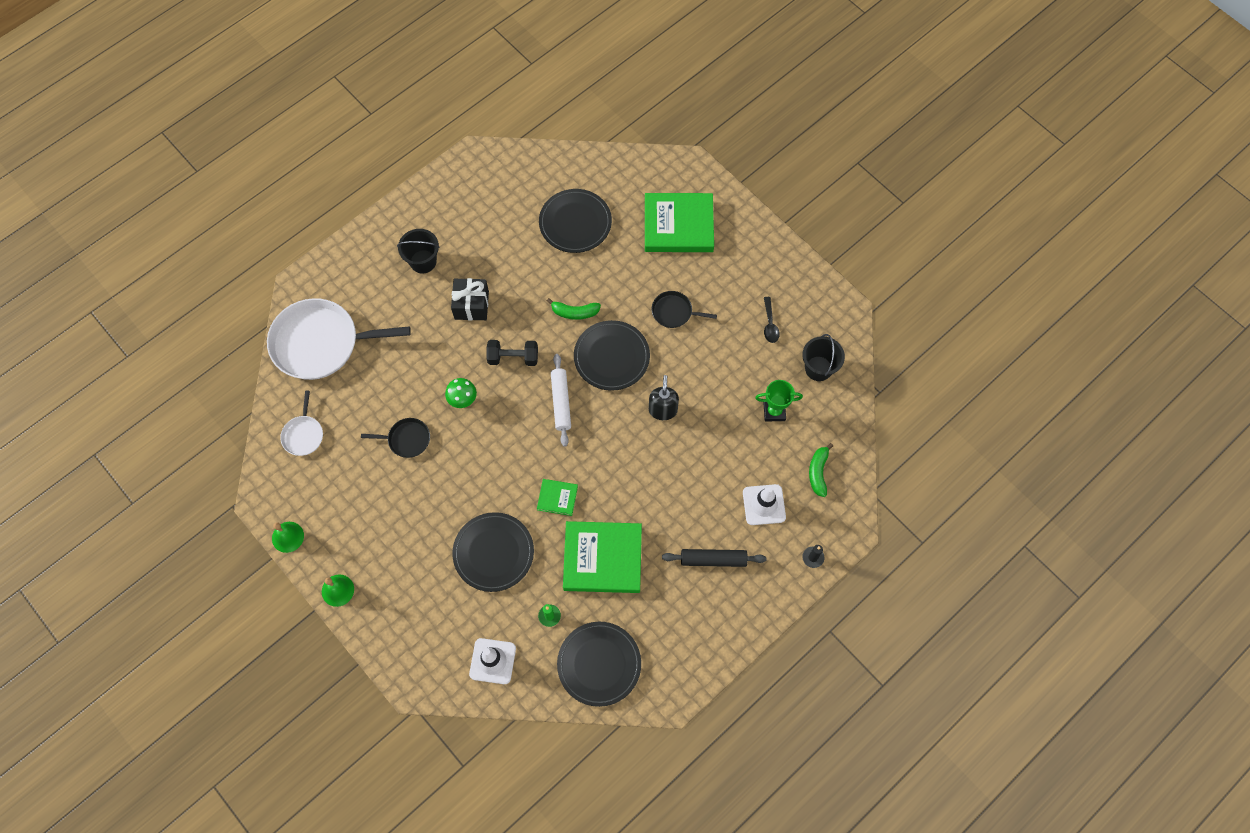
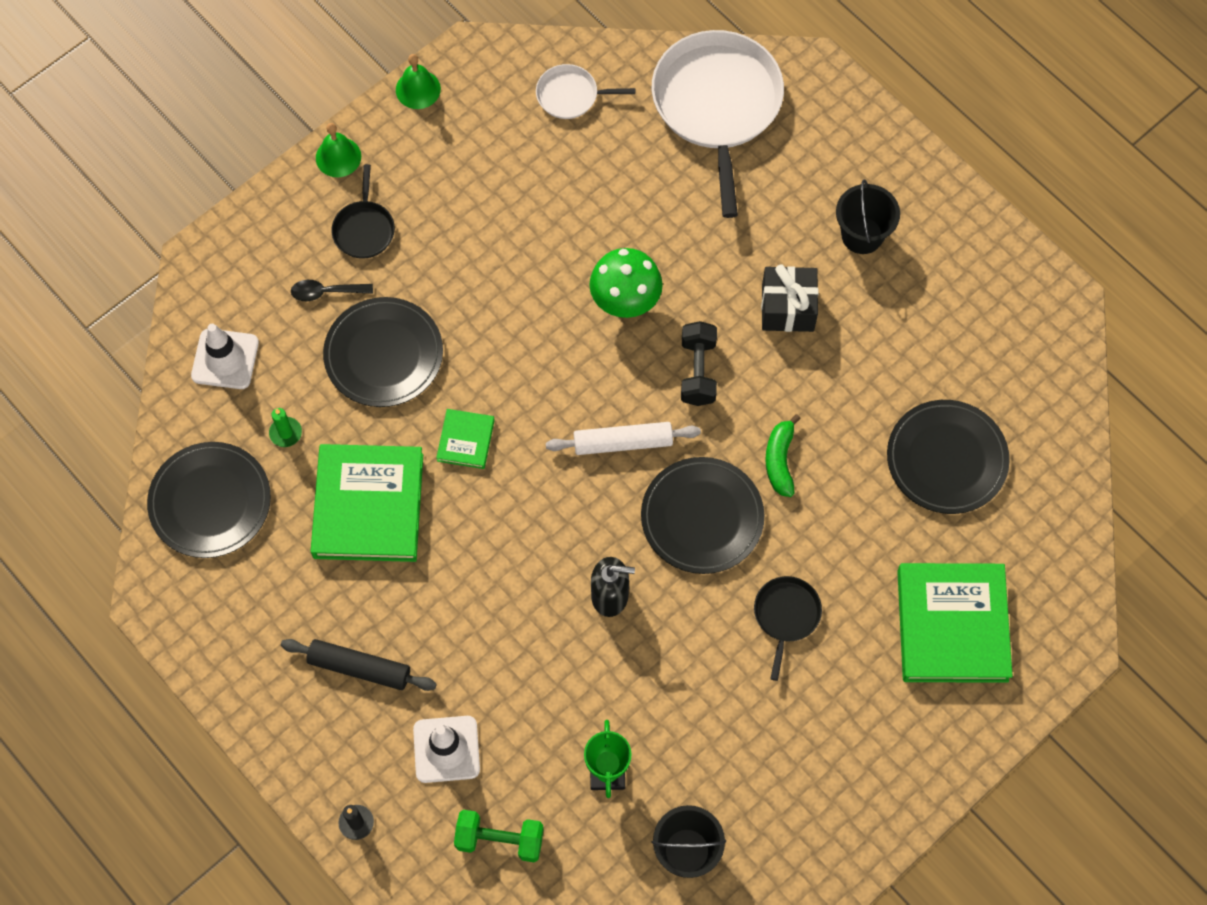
camera: 90 degrees right, 0 degrees up
black pan [361,418,430,458] -> black pan moved to [331,164,395,259]
green mushroom [445,378,477,408] -> green mushroom [589,248,663,318], size x1.51
black rolling pin [662,549,766,567] -> black rolling pin turned 75 degrees counterclockwise [281,639,437,691]
black spoon [764,297,780,343] -> black spoon moved to [291,280,373,301]
green banana [809,443,833,497] -> green dumbbell [454,810,544,862]

